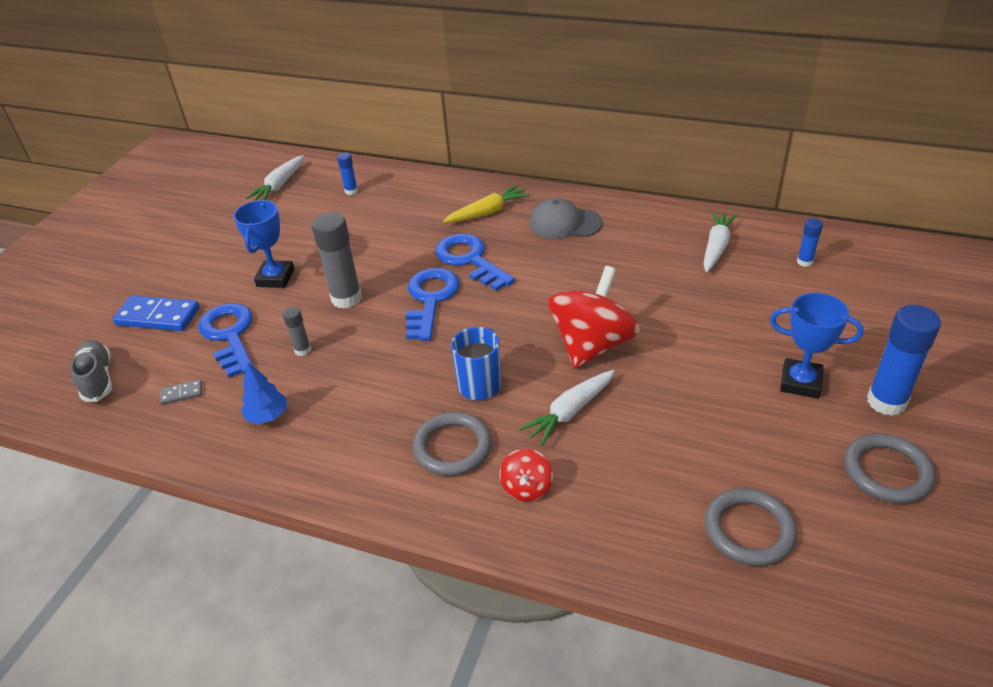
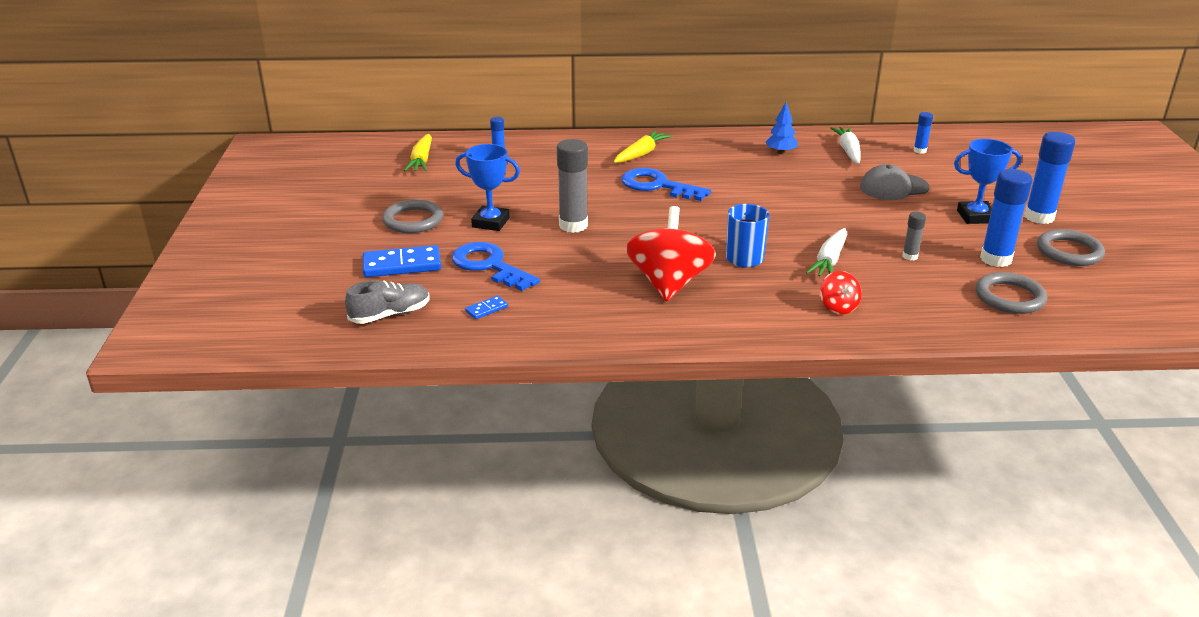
camera: 25 degrees left, 10 degrees down
grey shoe [70,340,112,402] -> grey shoe turned 105 degrees clockwise [345,280,430,324]
grey domino [159,380,202,405] -> blue domino [465,296,508,319]
blue trophy [233,200,294,288] -> blue trophy turned 60 degrees counterclockwise [455,144,520,231]
blue tree [241,362,287,424] -> blue tree moved to [766,102,798,154]
white carrot [246,155,304,201] -> yellow carrot [404,134,432,171]
grey glue stick [283,307,311,356] -> grey glue stick moved to [902,212,926,260]
blue key [405,268,460,341] -> none
grey ring [413,412,492,476] -> grey ring moved to [382,199,443,233]
grey cap [530,198,603,239] -> grey cap moved to [860,164,930,200]
red spinning top [548,266,640,368] -> red spinning top moved to [626,206,716,301]
none -> blue glue stick [980,169,1033,267]

